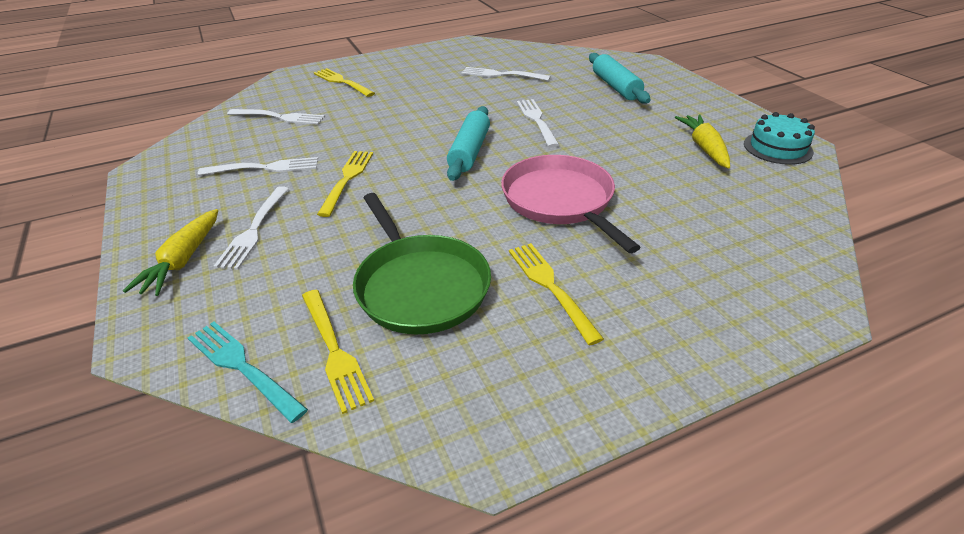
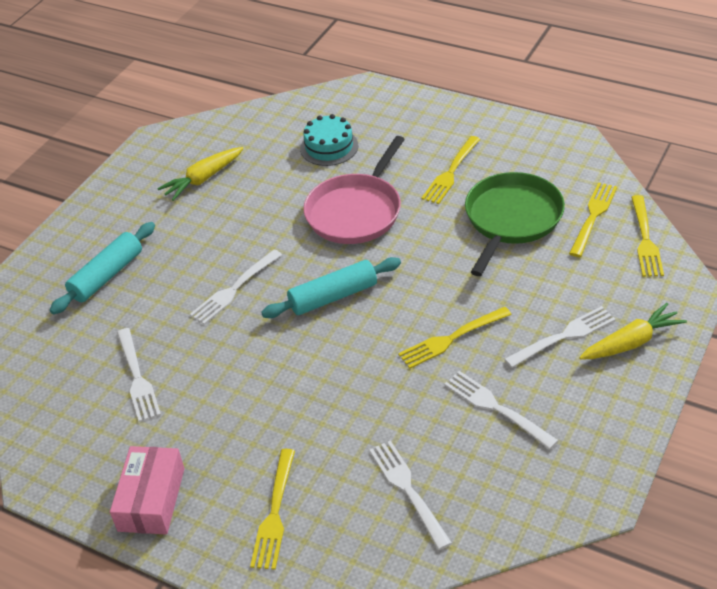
camera: 125 degrees left, 5 degrees up
turquoise fork [188,322,308,423] -> yellow fork [631,195,664,277]
turquoise cake [744,112,815,165] -> turquoise cake moved to [300,114,358,166]
none -> pink box [110,446,184,534]

